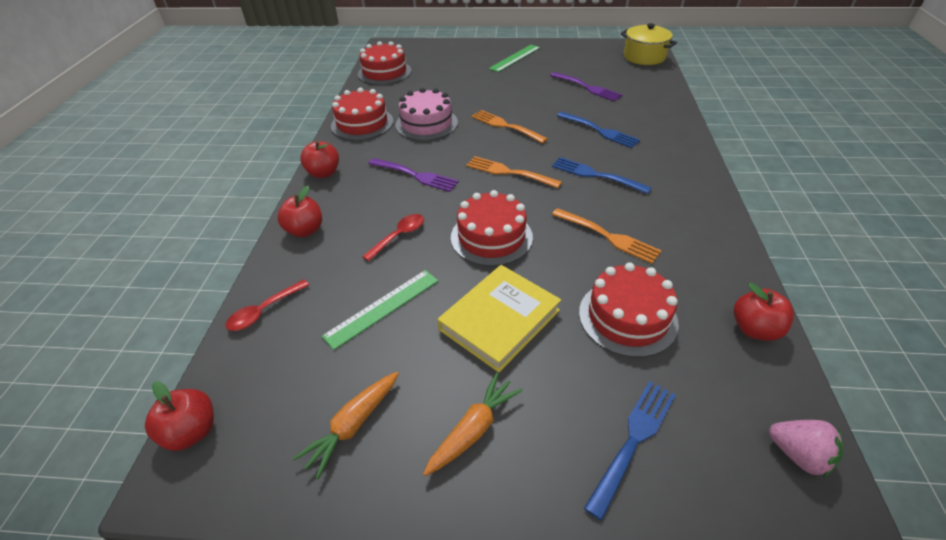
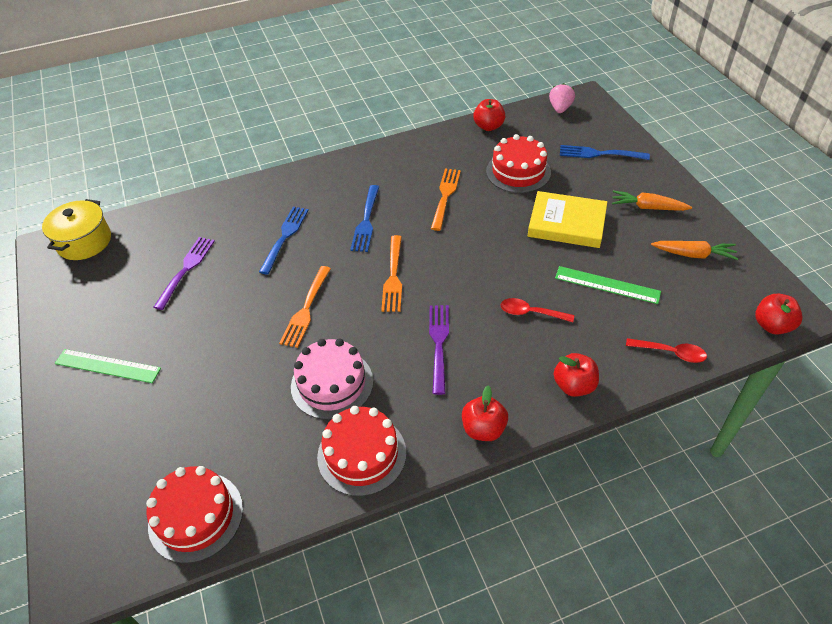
camera: 115 degrees left, 5 degrees up
red cake [451,190,533,266] -> none

